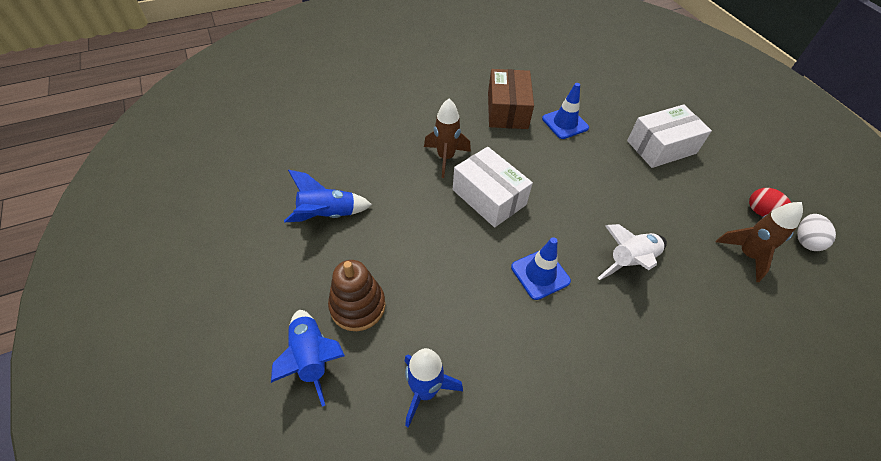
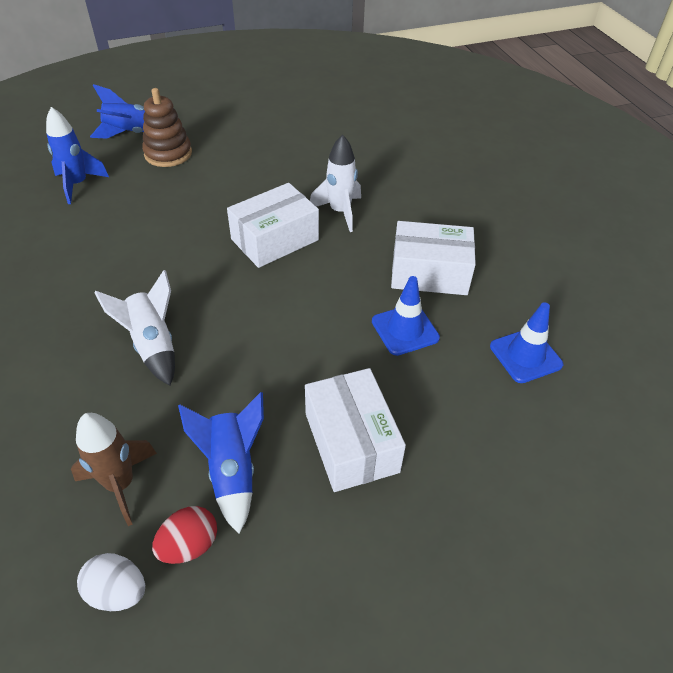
camera: 95 degrees right, 5 degrees down
blue rocket [284,170,372,222] -> blue rocket moved to [178,392,264,534]
brown rocket [424,98,471,178] -> white rocket [310,134,361,232]
brown box [488,69,534,129] -> white box [391,221,476,295]
blue traffic cone [511,237,571,300] -> blue traffic cone moved to [490,302,563,383]

